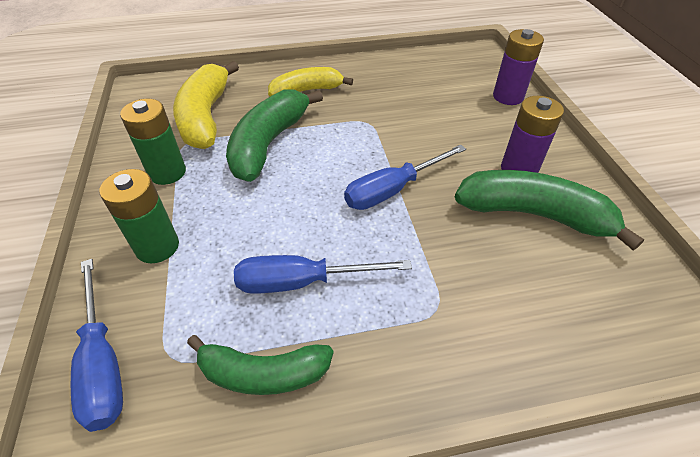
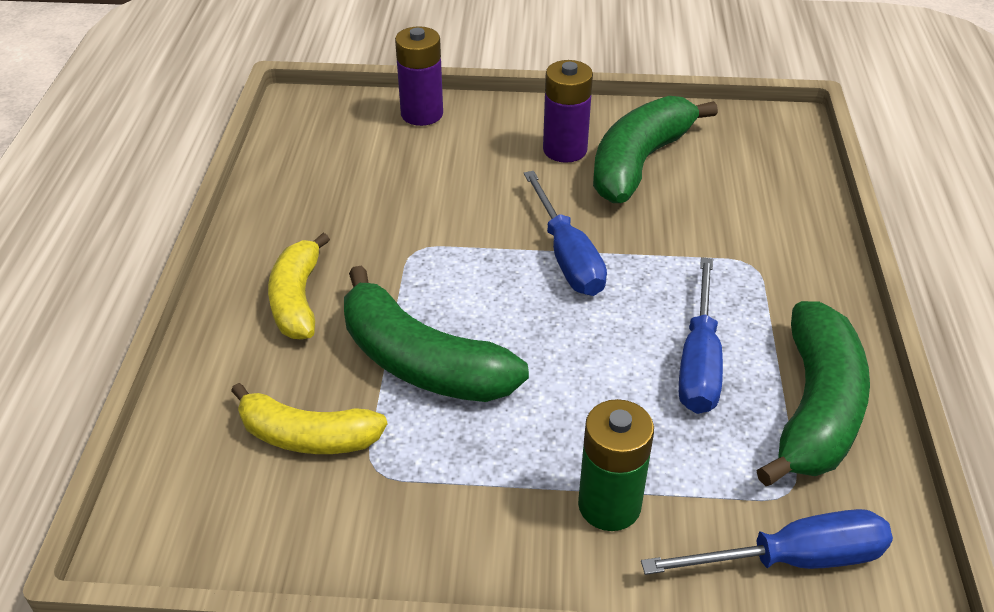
camera: 75 degrees left, 5 degrees down
green battery [120,99,186,185] -> none
yellow banana [173,61,239,149] -> yellow banana [231,383,387,454], size x0.66
green banana [187,335,333,395] -> green banana [756,301,870,486], size x1.51

